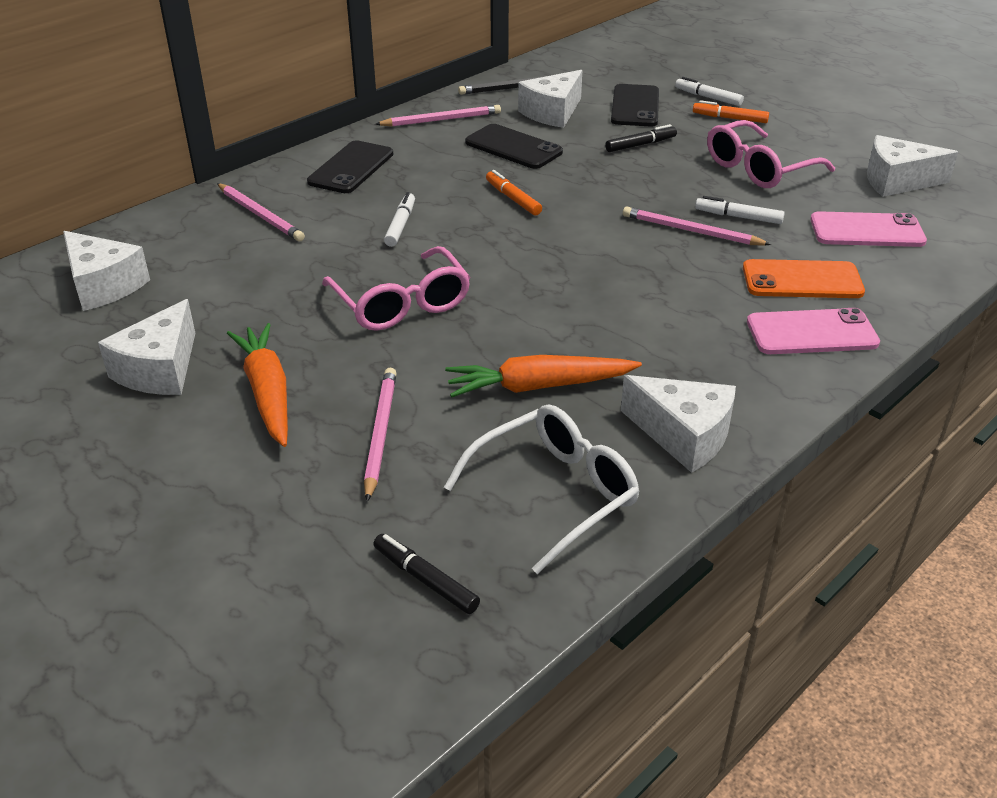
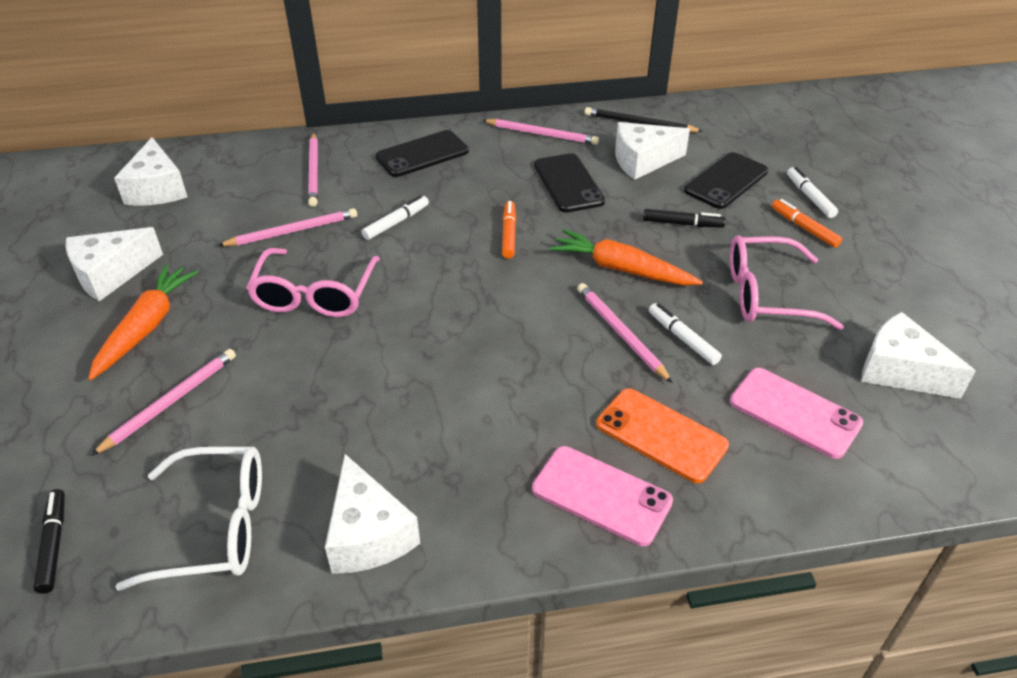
camera: 35 degrees right, 5 degrees up
orange carrot [445,355,642,397] -> orange carrot moved to [550,229,703,285]
none -> pink pencil [218,208,357,246]

